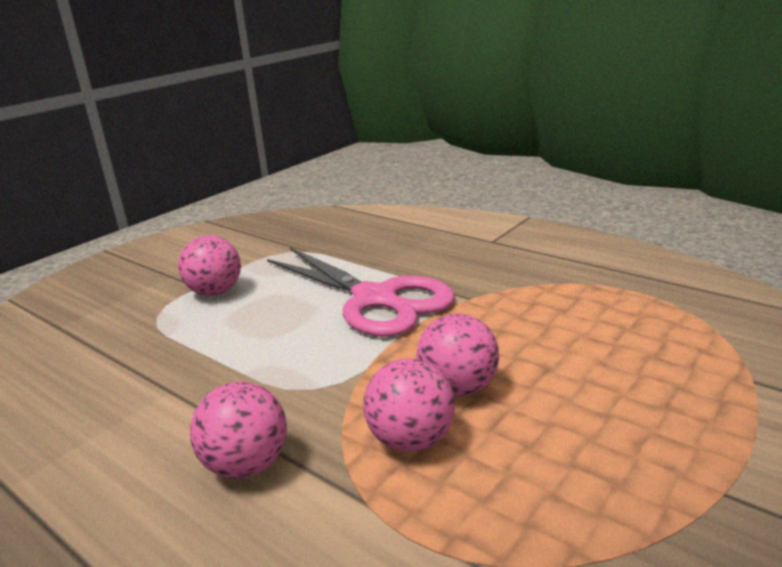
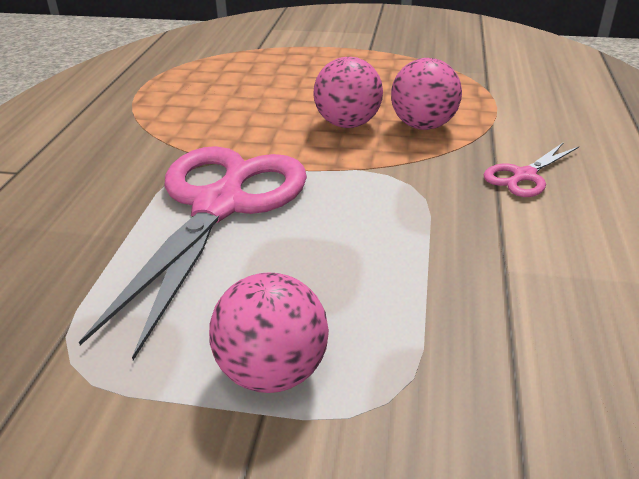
camera: 120 degrees left, 10 degrees up
pink ball [190,382,287,479] -> pink scissors [483,142,579,197]

